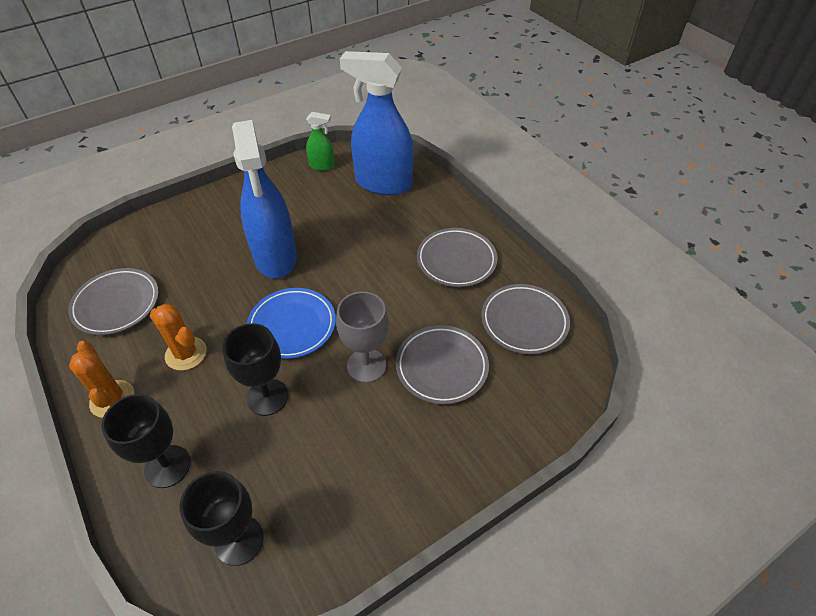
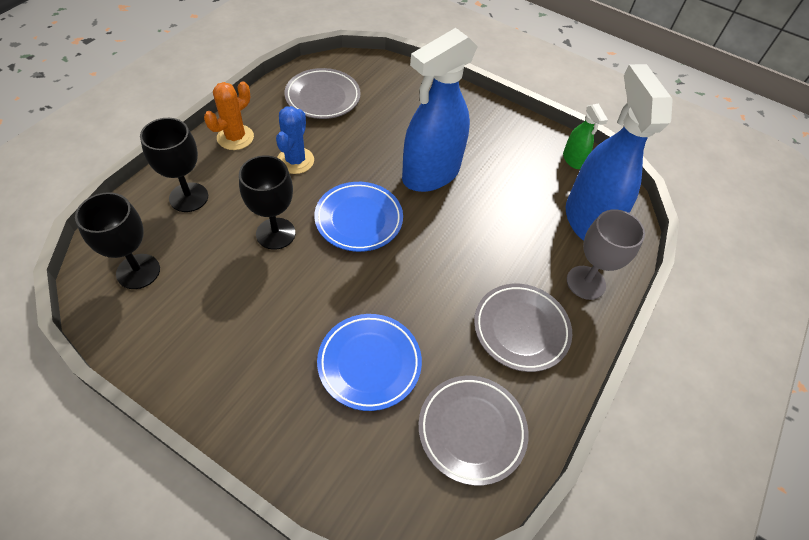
camera: 60 degrees right, 5 degrees up
orange cactus [150,304,207,371] -> blue cactus [276,106,314,174]
grey goblet [336,292,389,383] -> grey goblet moved to [567,209,645,300]
grey plate [396,325,489,404] -> blue plate [317,314,422,411]

